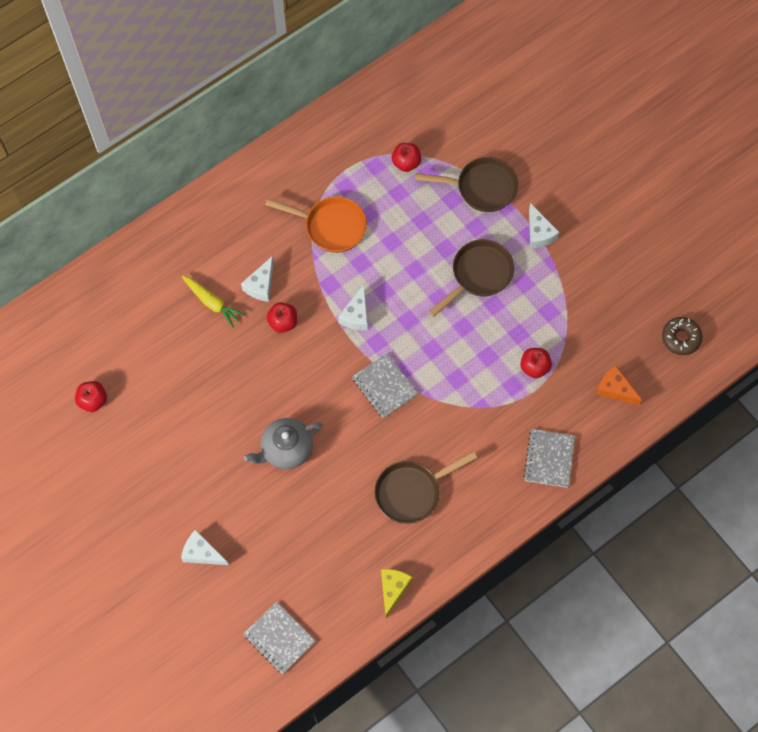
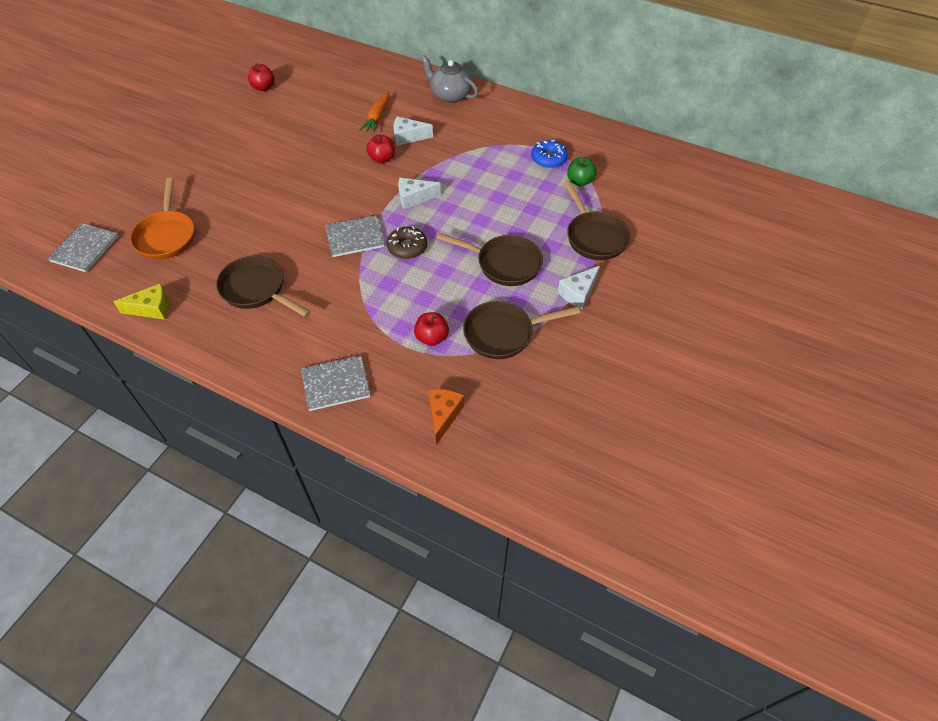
camera: 65 degrees right, 15 degrees down
white cheese [181,530,229,565] -> none
yellow carrot [182,276,245,328] -> orange carrot [359,92,389,133]
grey teapot [244,418,323,469] -> grey teapot moved to [421,55,478,103]
orange pan [265,197,367,253] -> orange pan moved to [130,178,194,260]
grey notebook [352,353,418,418] -> grey notebook turned 45 degrees clockwise [325,215,385,257]
red apple [392,143,421,172] -> green apple [567,157,597,186]
brown donut [662,317,703,355] -> brown donut moved to [387,226,427,259]
none -> brown pan [463,301,580,359]
none -> blue donut [531,140,568,168]

